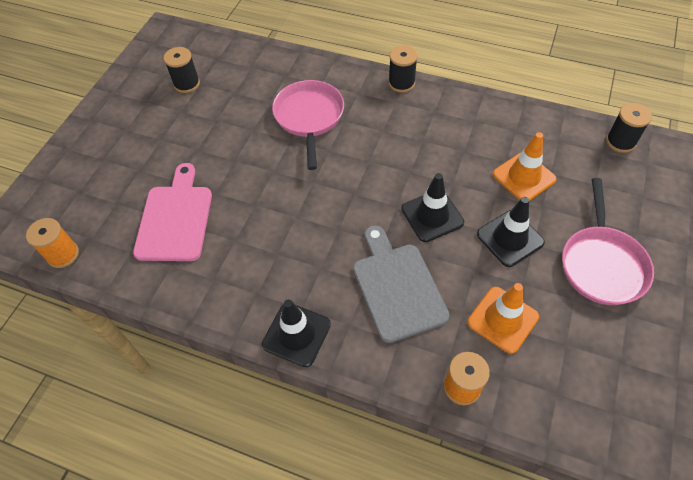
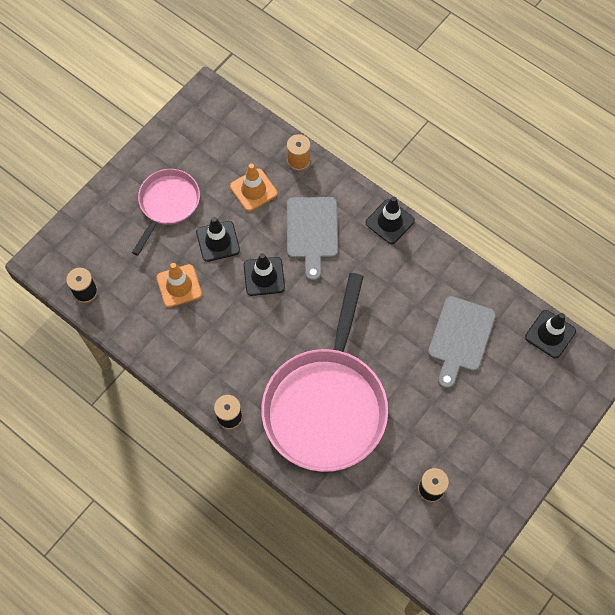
camera: 165 degrees left, 10 degrees up
orange spool [26,218,79,268] -> black traffic cone [525,310,576,358]
pink cutting board [133,163,212,261] -> grey cutting board [428,296,496,389]
pink pan [272,80,344,170] -> pink pan [261,273,388,472], size x1.87

